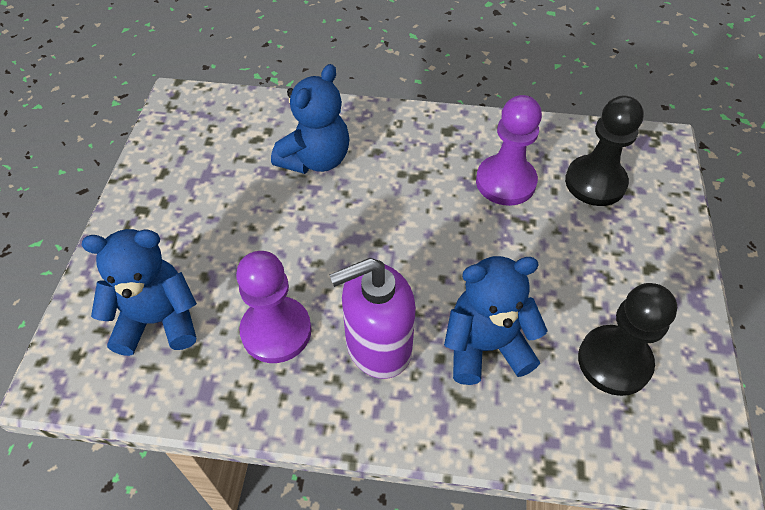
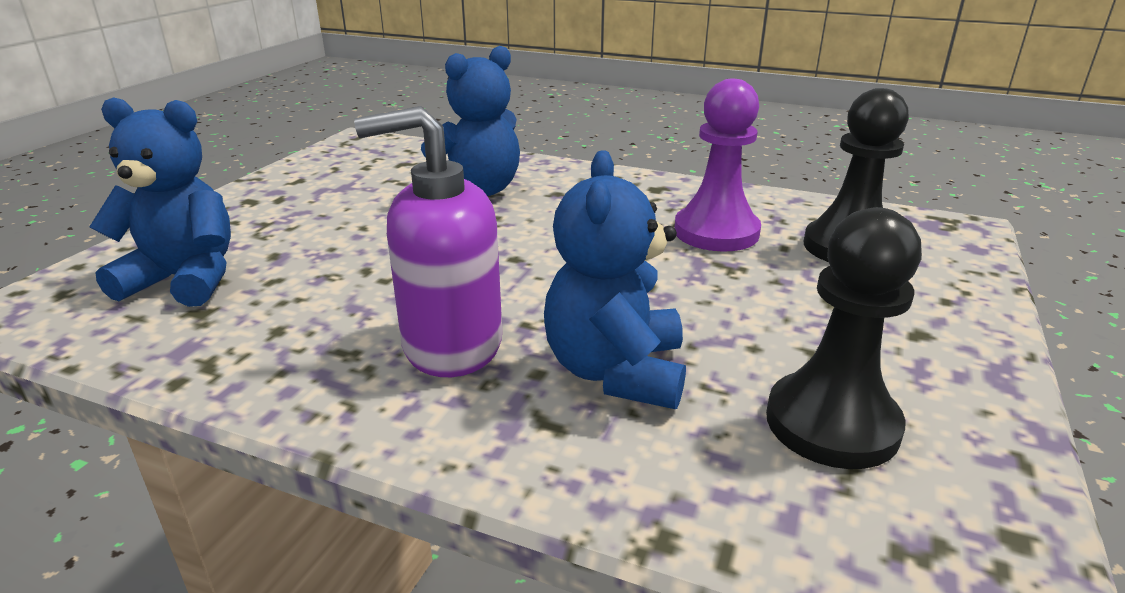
camera: 15 degrees right, 25 degrees down
purple pawn [236,251,311,363] -> none
blue teddy bear [444,256,548,385] -> blue teddy bear turned 90 degrees counterclockwise [544,150,686,409]

